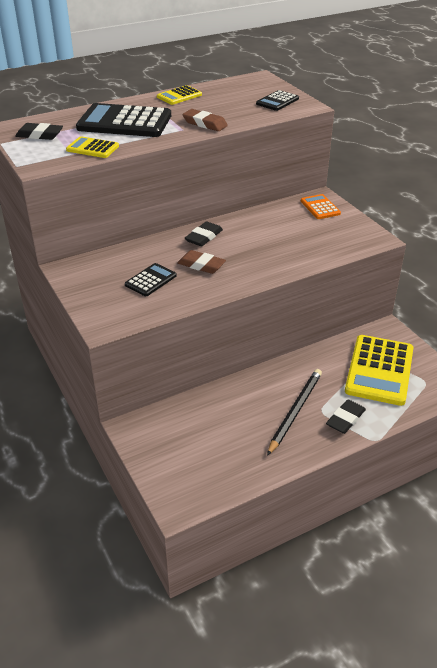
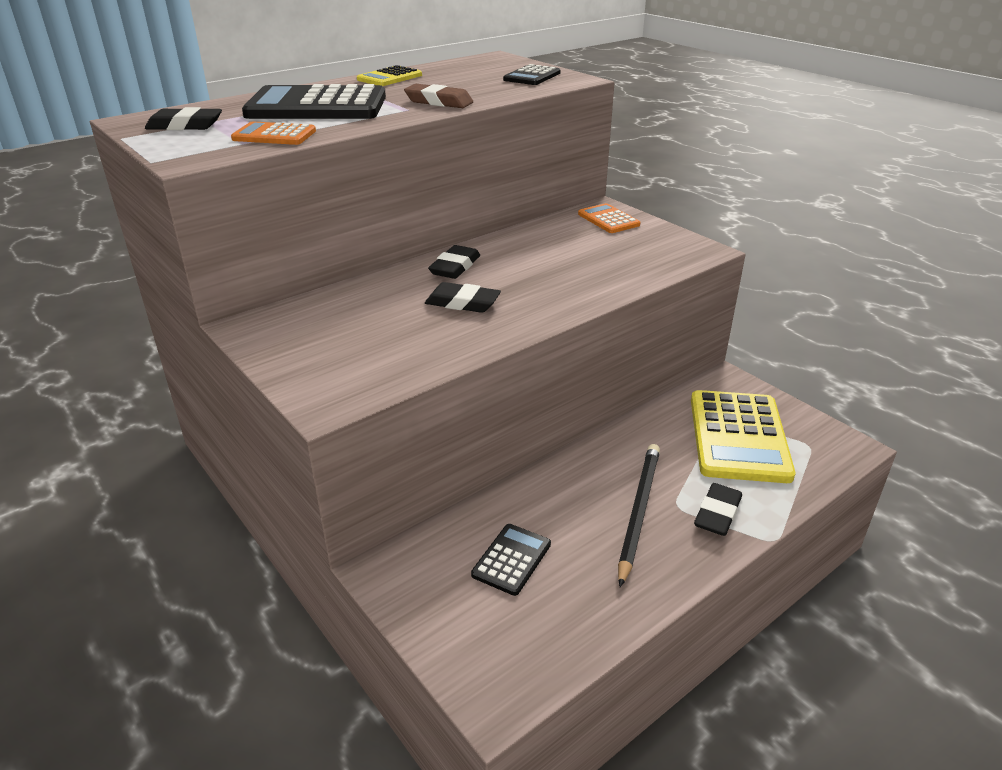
camera: 10 degrees left, 5 degrees down
yellow calculator [66,136,119,158] -> orange calculator [231,121,316,145]
black calculator [125,263,177,296] -> black calculator moved to [471,524,551,596]
brown eraser [178,250,226,274] -> black eraser [425,282,501,313]

